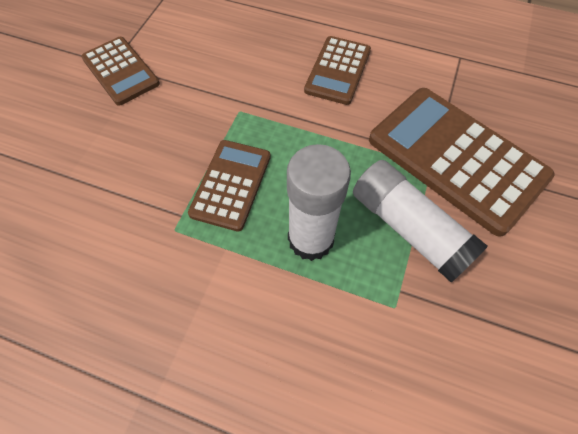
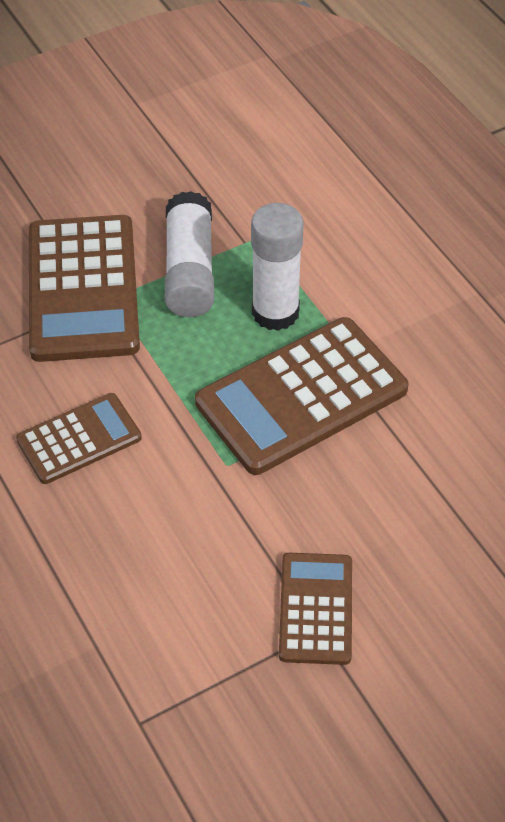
camera: 140 degrees left, 10 degrees down
brown calculator [188,140,271,232] -> brown calculator [195,317,408,475], size x1.76

